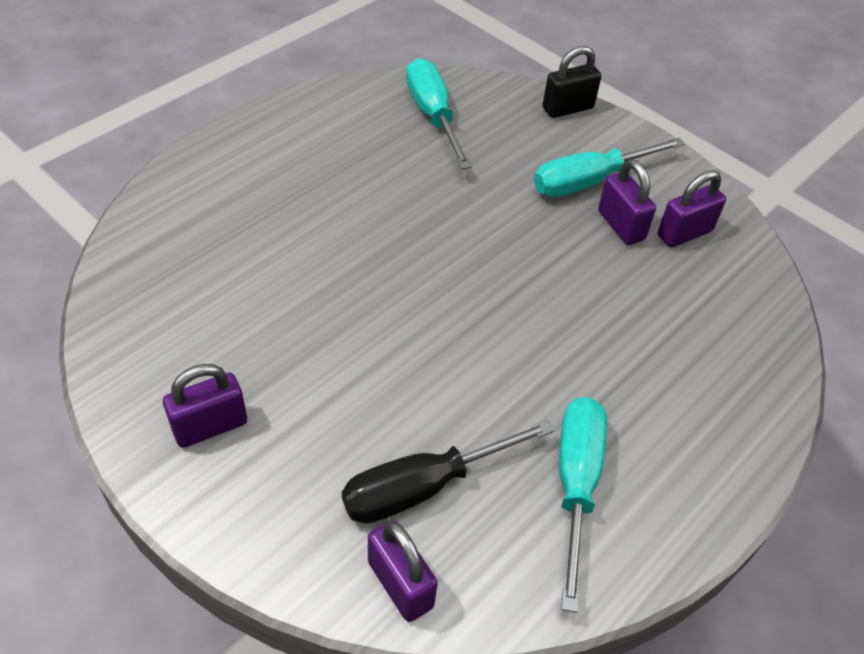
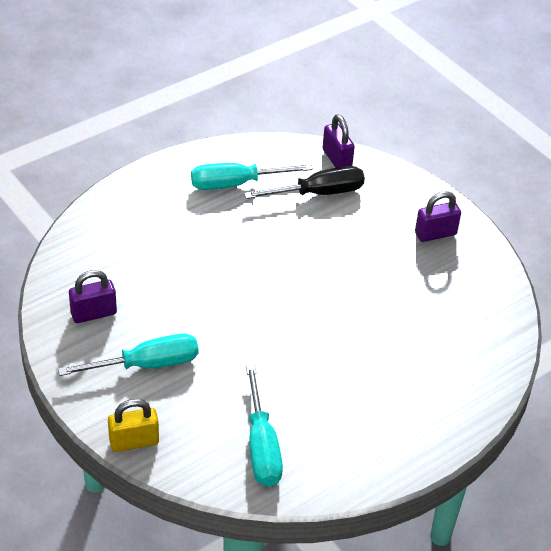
camera: 170 degrees left, 5 degrees down
black padlock [543,46,602,118] -> yellow padlock [108,399,159,452]
turquoise screwdriver [559,397,607,613] -> turquoise screwdriver turned 60 degrees clockwise [191,163,313,190]
purple padlock [598,159,656,245] -> none

